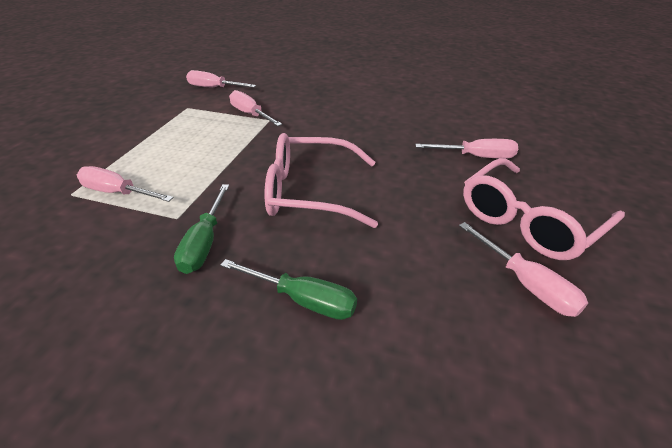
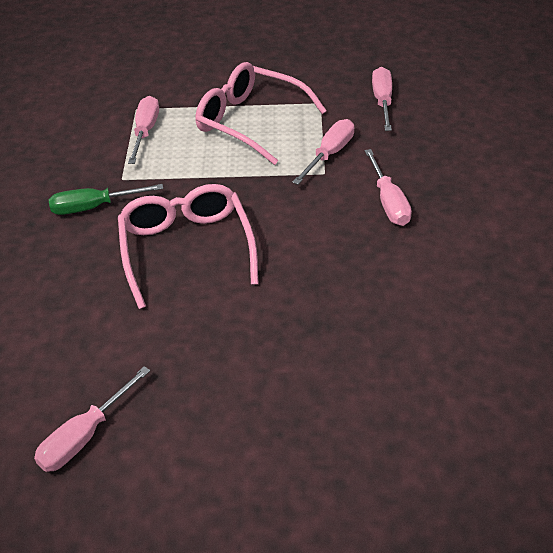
camera: 75 degrees right, 5 degrees up
green screwdriver [220,259,357,320] -> none
pink screwdriver [415,139,518,159] -> pink screwdriver moved to [365,149,412,226]
pink glasses [463,158,625,260] -> pink glasses moved to [196,62,327,165]

